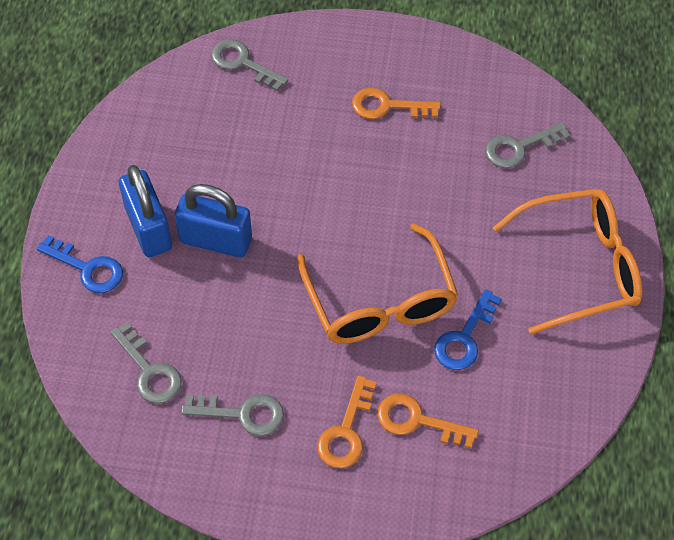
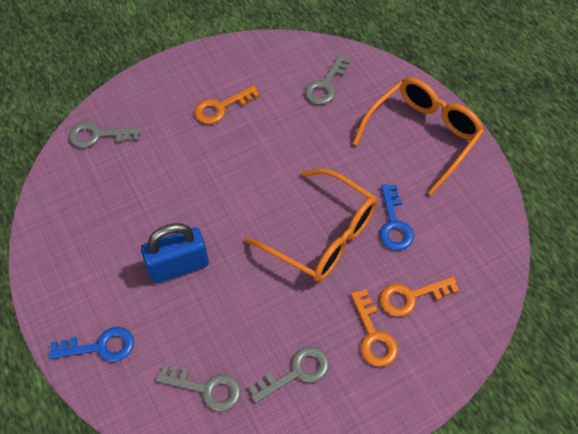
camera: 35 degrees left, 0 degrees up
blue padlock [119,165,172,257] -> none

